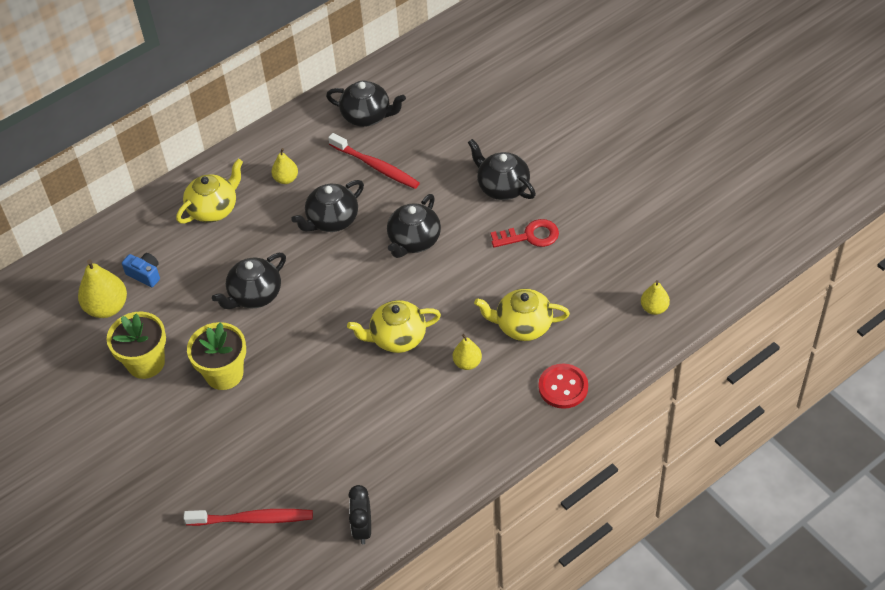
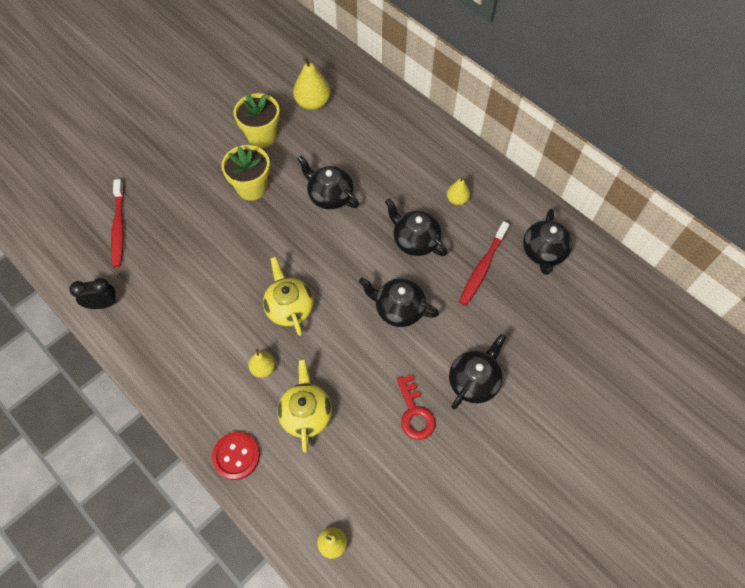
camera: 80 degrees right, 10 degrees up
blue camera [122,253,160,287] -> none
yellow teapot [176,159,243,224] -> none

